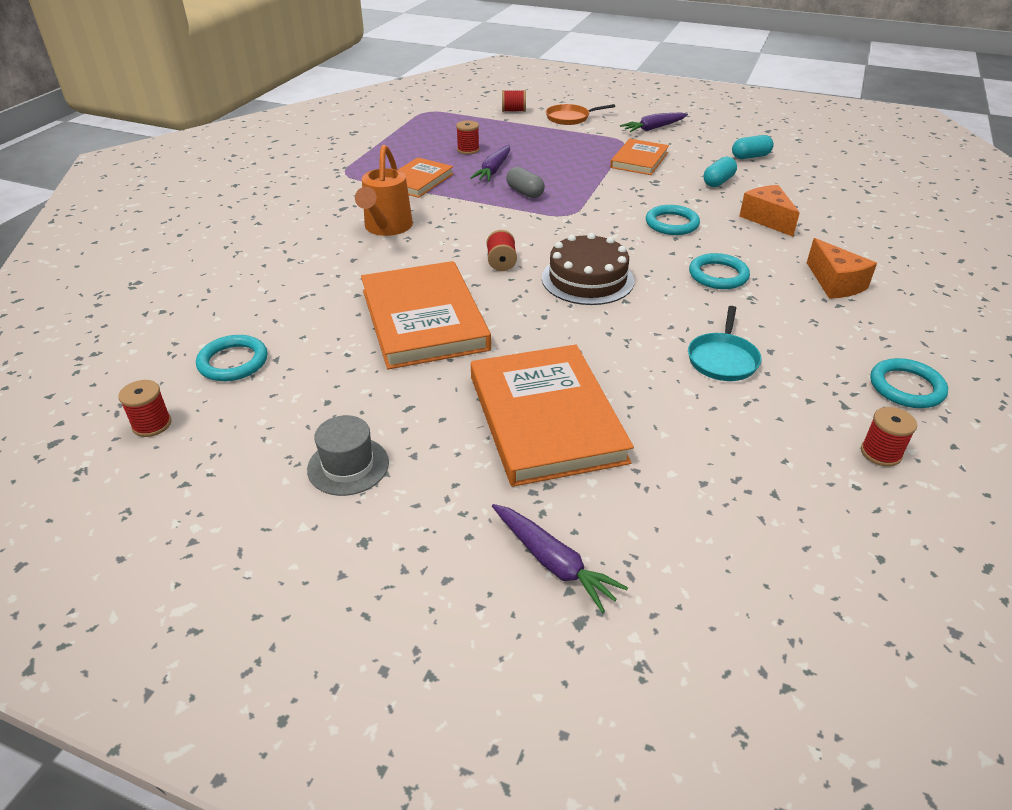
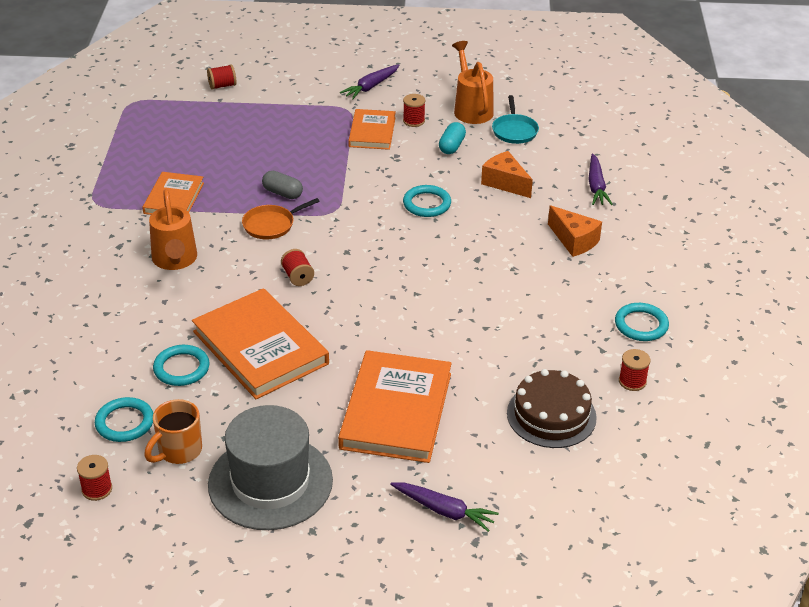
camera: 20 degrees left, 0 degrees up
grey hat [307,415,389,496] -> grey hat [208,405,333,530], size x2.03
red spool [456,120,480,154] -> red spool moved to [403,94,425,127]
purple carrot [470,145,510,182] -> purple carrot moved to [588,154,613,205]
orange book [471,344,634,487] -> orange book turned 45 degrees clockwise [338,350,452,463]
brown cake [542,233,634,305] -> brown cake moved to [507,369,597,448]
orange pan [546,104,615,125] -> orange pan moved to [242,198,320,240]
turquoise pan [688,306,762,381] -> turquoise pan moved to [492,95,539,144]
turquoise ring [689,253,750,289] -> turquoise ring moved to [153,345,210,386]
turquoise capsule [732,135,774,159] -> orange watering can [452,41,493,124]
none -> orange mug [144,399,202,464]

